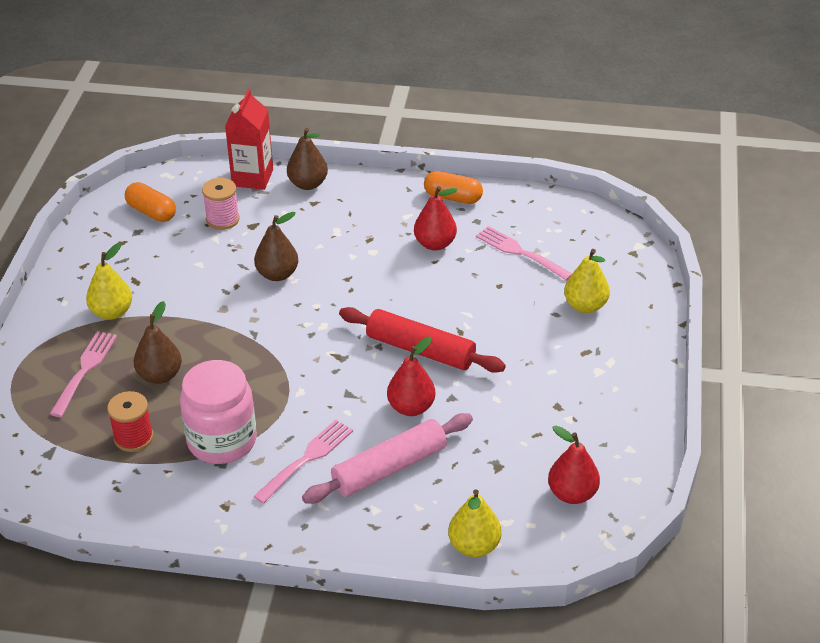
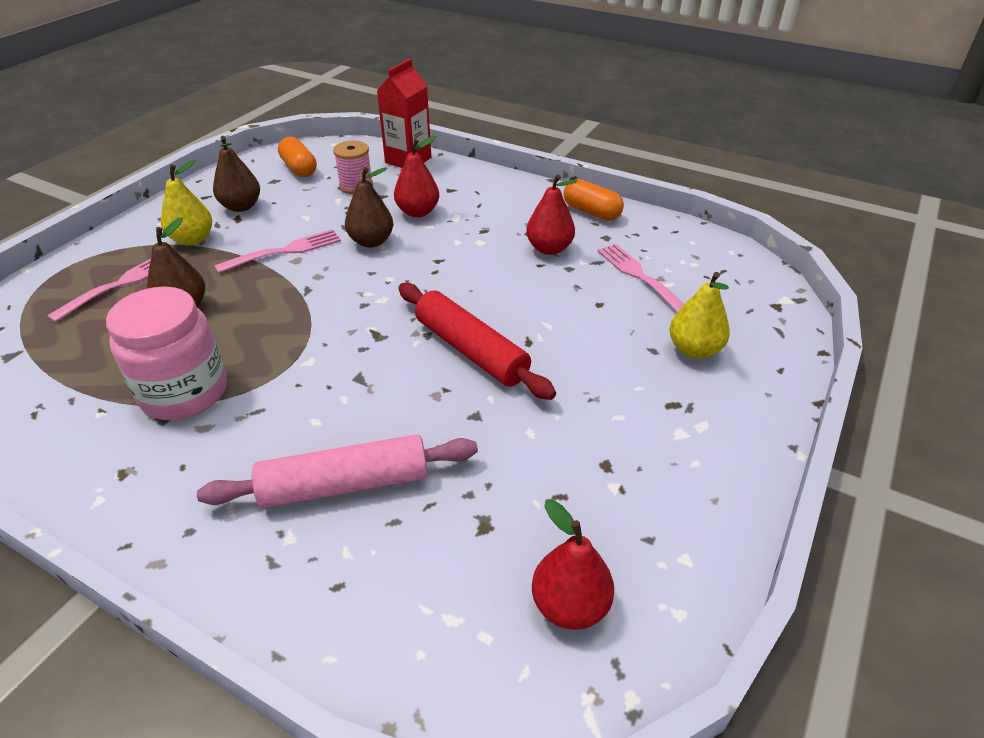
camera: 20 degrees right, 0 degrees up
red spool [107,391,154,452] -> none
pink fork [253,420,353,504] -> pink fork moved to [214,229,341,274]
brown pear [287,128,328,190] -> brown pear moved to [213,136,260,212]
red pear [387,337,435,416] -> red pear moved to [394,136,439,217]
yellow pear [448,489,502,557] -> none

